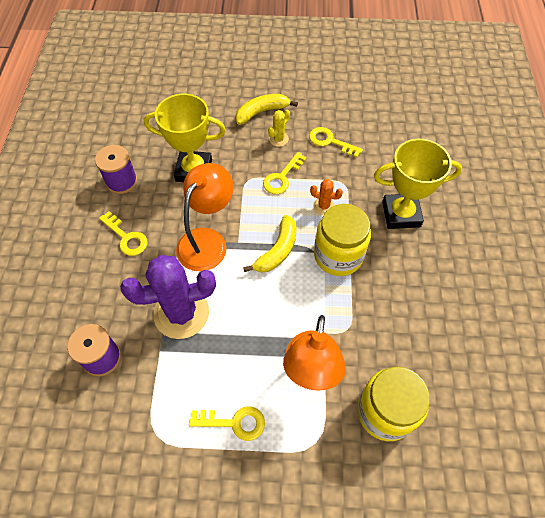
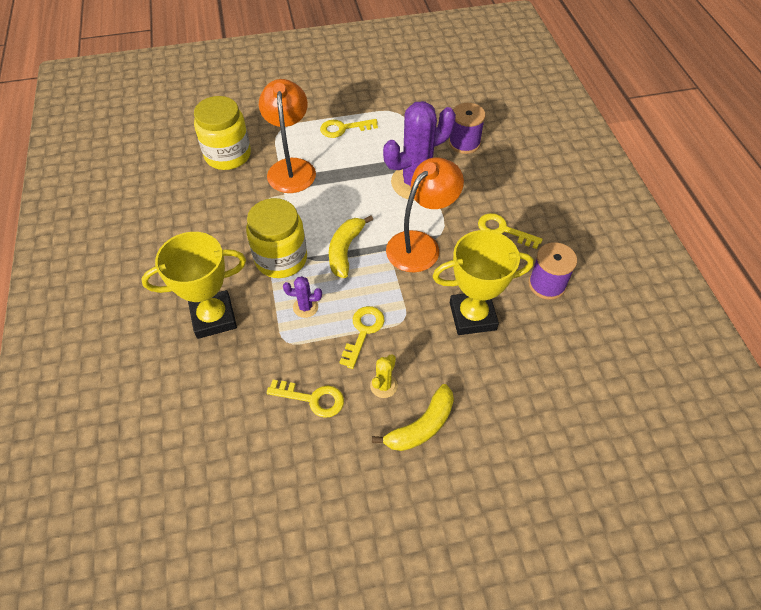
camera: 165 degrees right, 5 degrees down
orange lamp [176,163,234,271] -> orange lamp turned 150 degrees counterclockwise [386,157,464,273]
orange cactus [310,179,343,215] -> purple cactus [283,276,322,318]

